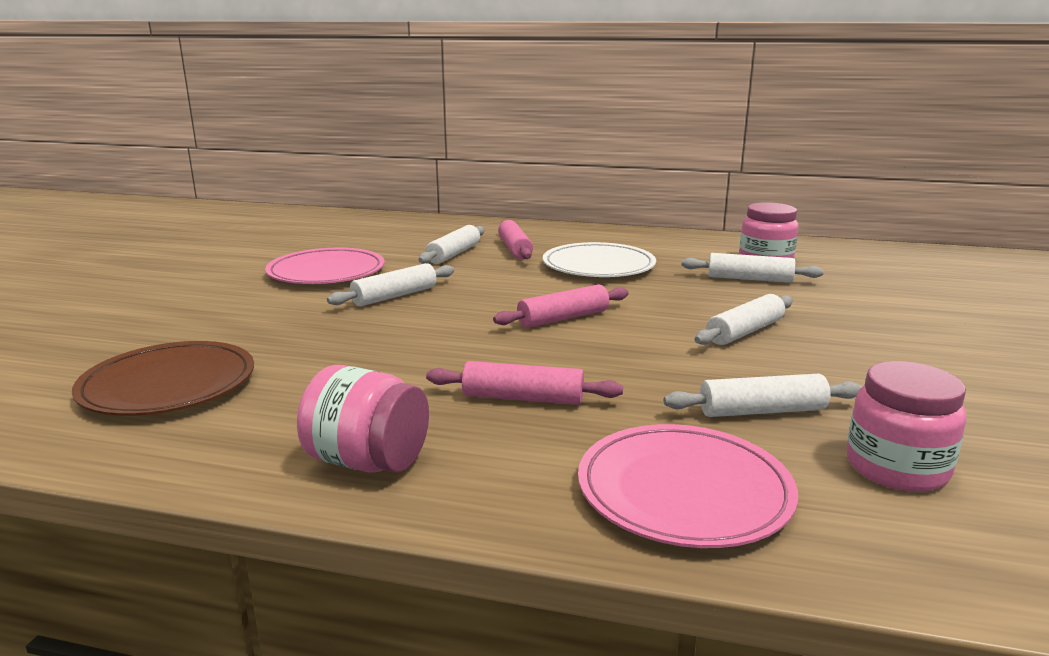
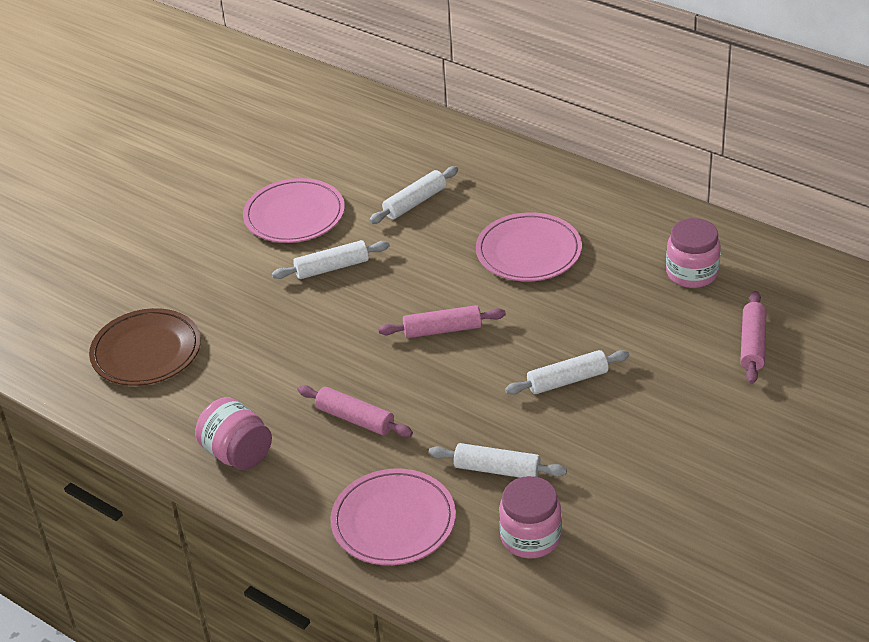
camera: 25 degrees right, 20 degrees up
pink rolling pin [498,220,533,259] -> pink rolling pin moved to [740,291,766,384]
white plate [543,242,656,277] -> pink plate [476,212,582,281]
white rolling pin [681,253,824,283] -> none

